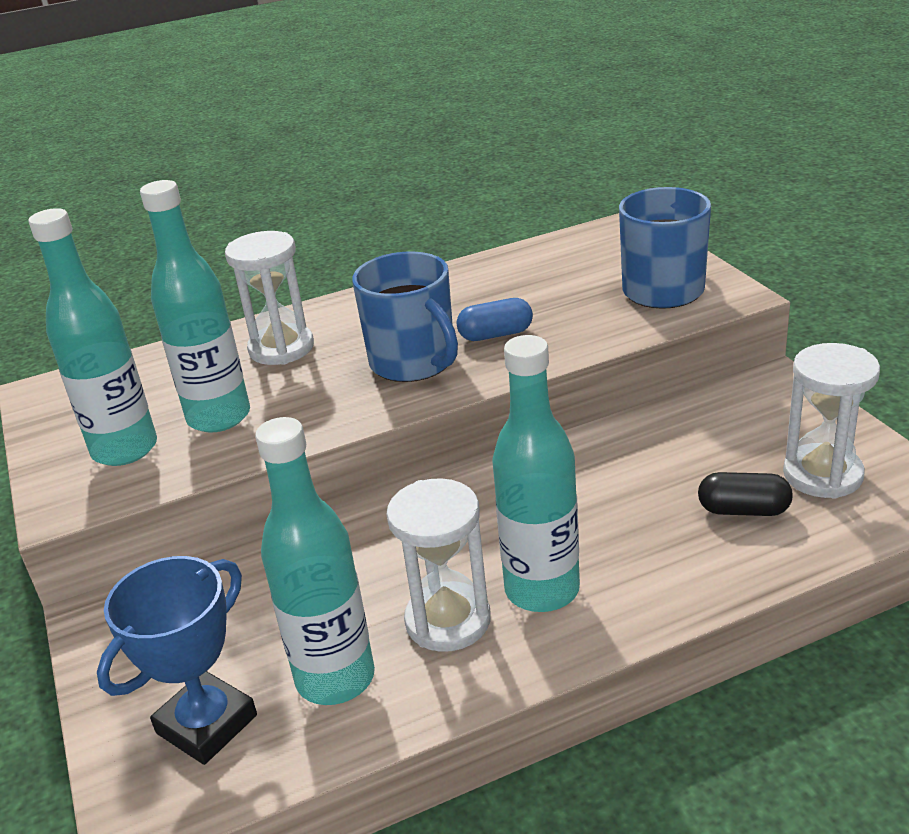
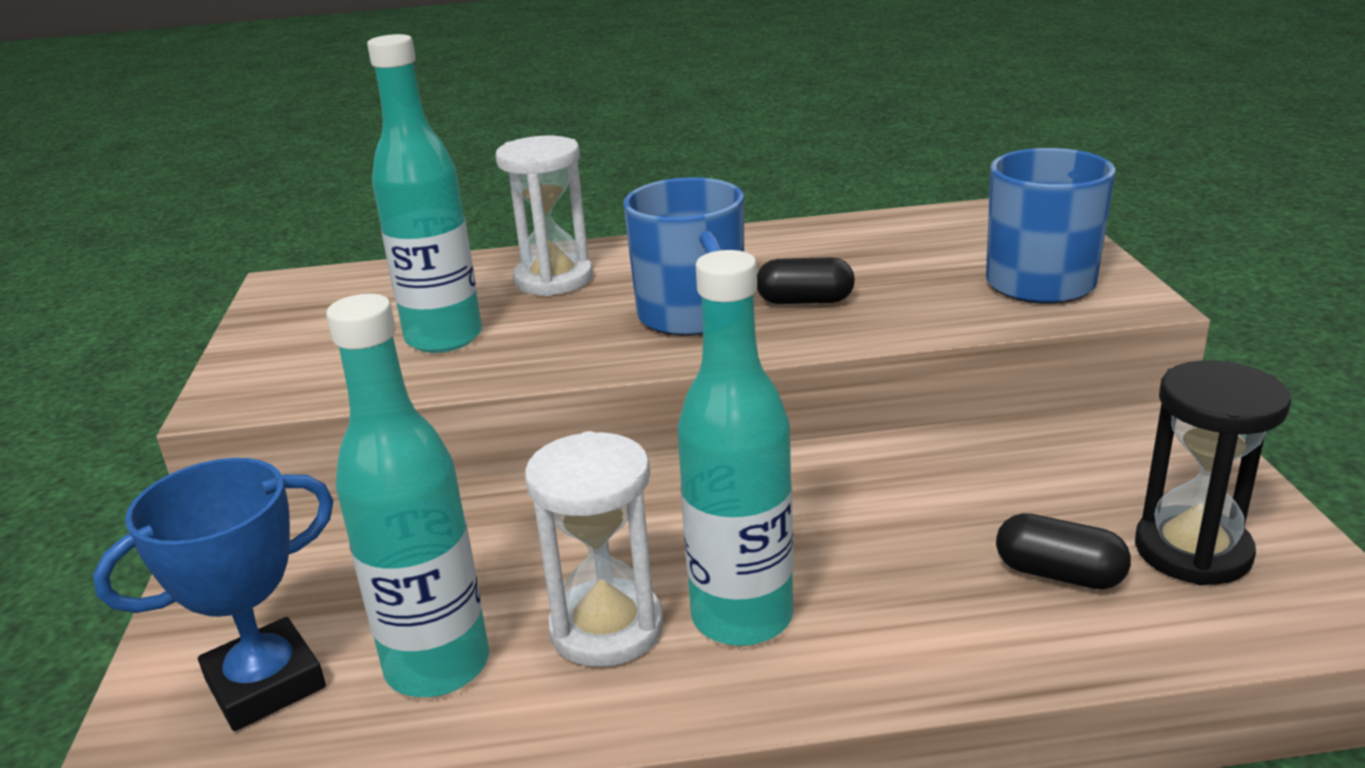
camera: 15 degrees right, 5 degrees down
turquoise bottle [28,208,157,466] -> none
blue capsule [456,298,533,341] -> black capsule [757,257,855,304]
white hourglass [783,343,880,499] -> black hourglass [1135,361,1291,585]

